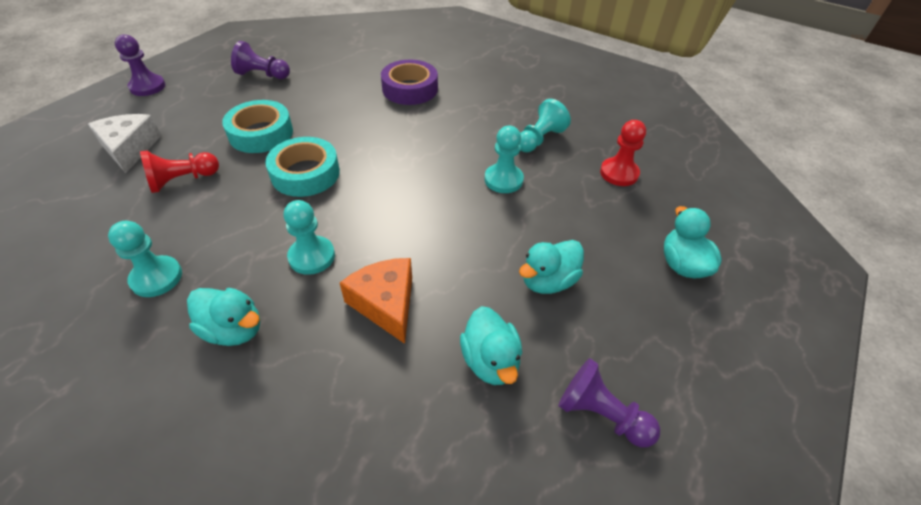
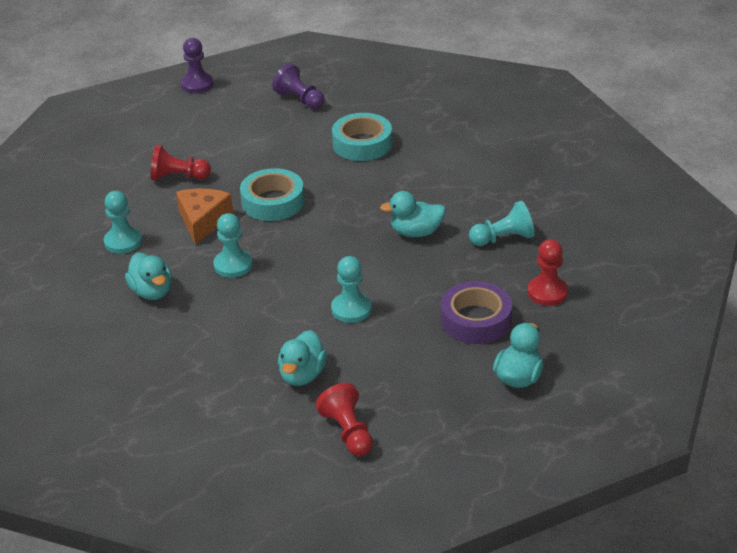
camera: 35 degrees right, 10 degrees down
white cheese [88,114,162,173] -> none
turquoise tape [222,100,293,153] -> turquoise tape moved to [332,113,392,161]
orange cheese [340,258,412,344] -> orange cheese moved to [176,188,233,245]
purple tape [381,60,438,105] -> purple tape moved to [441,281,512,344]
turquoise pawn [485,126,524,193] -> turquoise pawn moved to [331,256,372,323]
turquoise duck [519,240,584,294] -> turquoise duck moved to [380,191,446,237]
purple pawn [558,358,660,448] -> red pawn [316,383,373,456]

